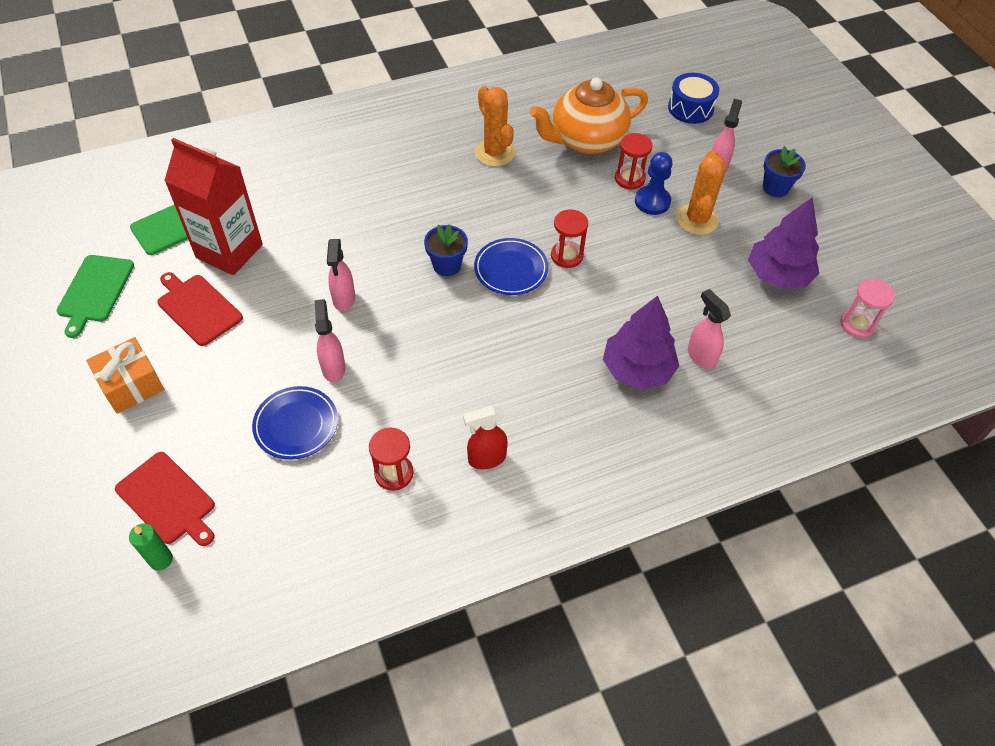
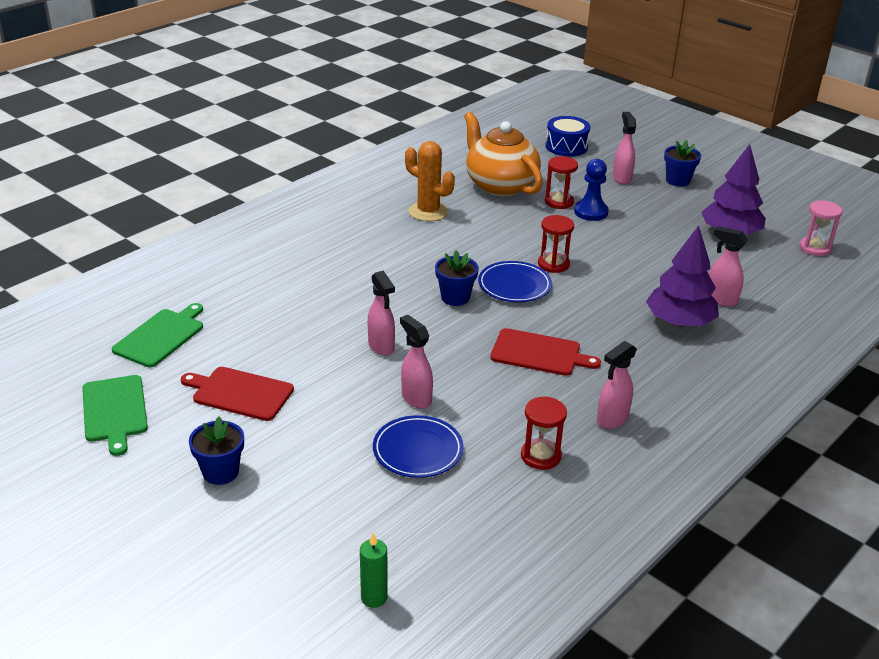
camera: 25 degrees left, 20 degrees down
orange gift [86,337,164,413] -> blue flower pot [189,416,244,485]
red cutting board [115,452,215,546] -> red cutting board moved to [490,328,601,376]
red carton [164,138,263,275] -> none
red spray bottle [463,405,508,469] -> pink spray bottle [597,341,637,429]
orange teapot [530,77,648,154] -> orange teapot turned 105 degrees clockwise [464,112,543,196]
orange cactus [676,150,726,235] -> none

